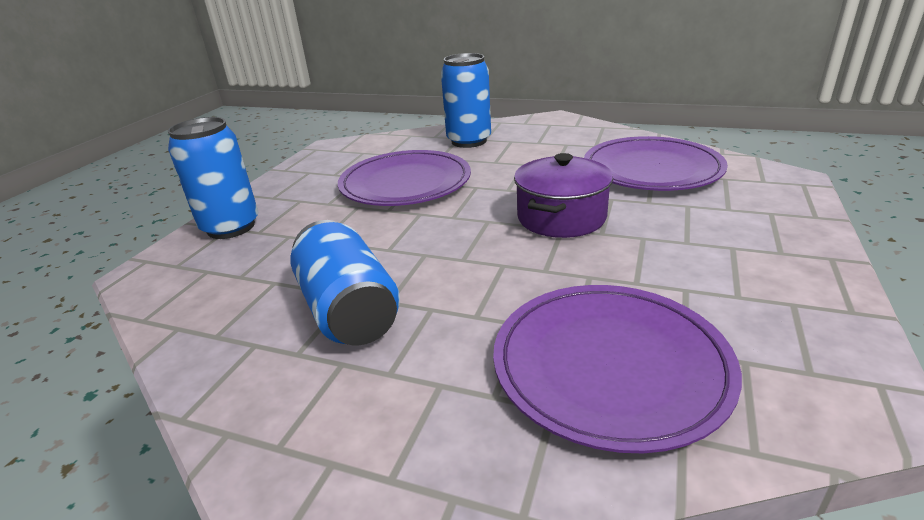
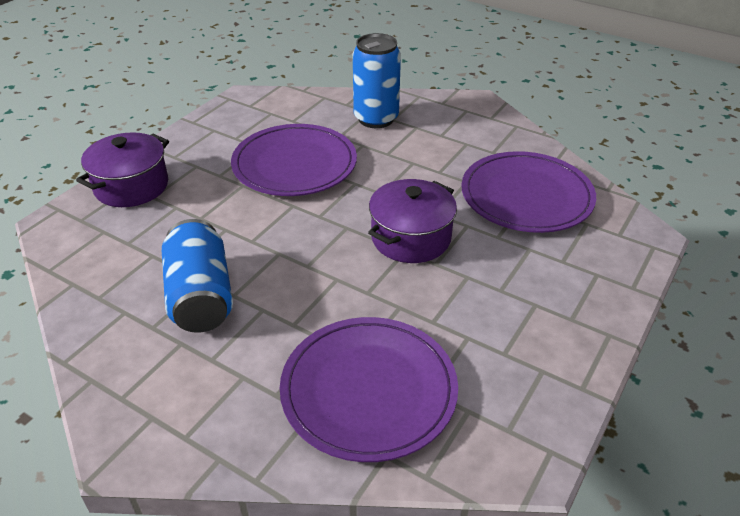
camera: 10 degrees right, 10 degrees up
blue can [168,117,258,239] -> purple pot [76,132,169,207]

